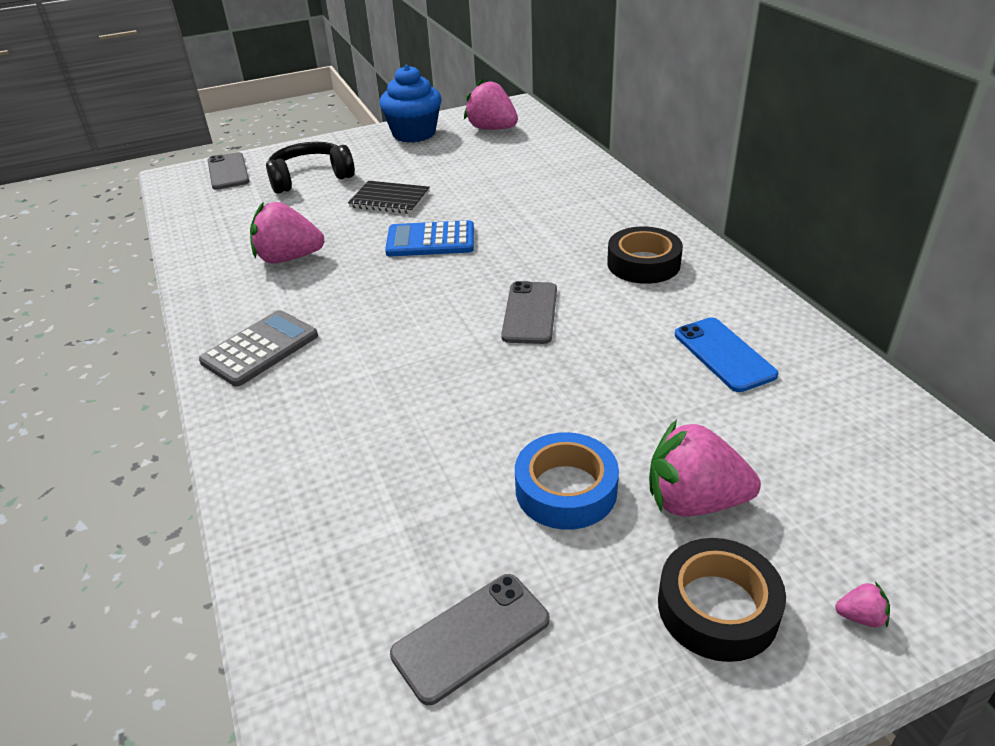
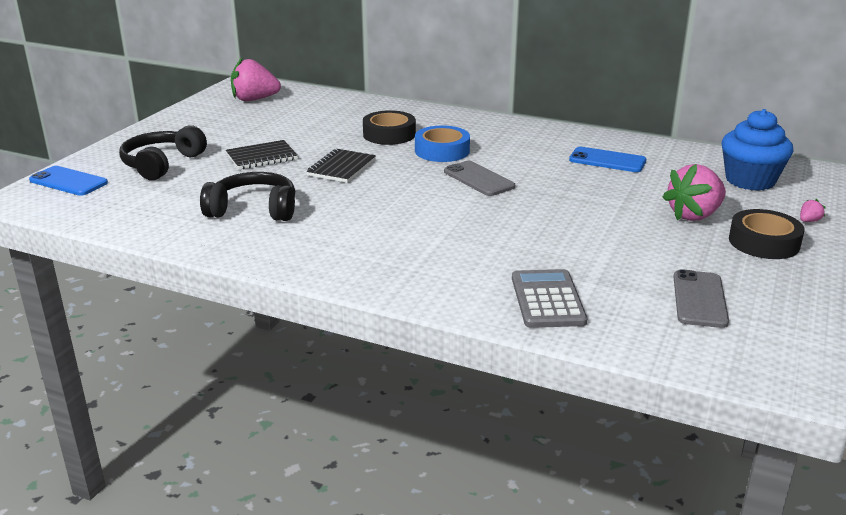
camera: 45 degrees left, 10 degrees down
grey calculator [199,310,318,387] -> grey calculator moved to [512,269,587,328]
grey phone [207,152,249,190] -> blue phone [29,166,108,196]
pink strawberry [250,202,324,263] -> black headphones [200,172,295,221]
blue cupcake [379,65,441,143] -> blue cupcake moved to [722,109,794,191]
blue calculator [385,220,474,256] -> black notebook [306,149,376,183]
blue tape [515,432,619,530] -> blue tape moved to [415,126,470,162]
black tape [607,227,683,284] -> black tape moved to [363,110,416,145]

